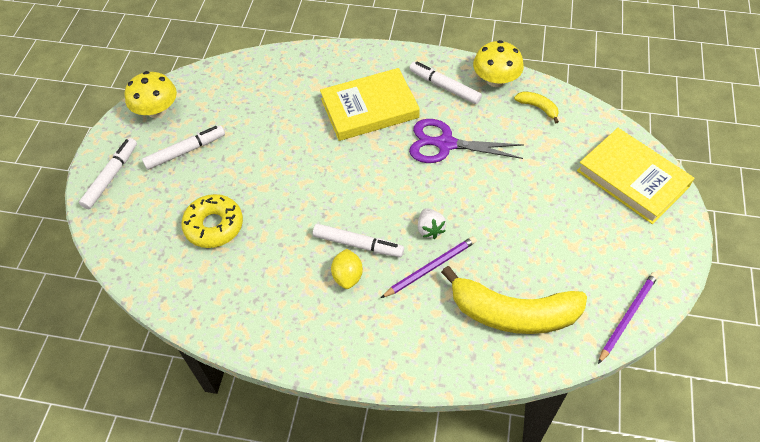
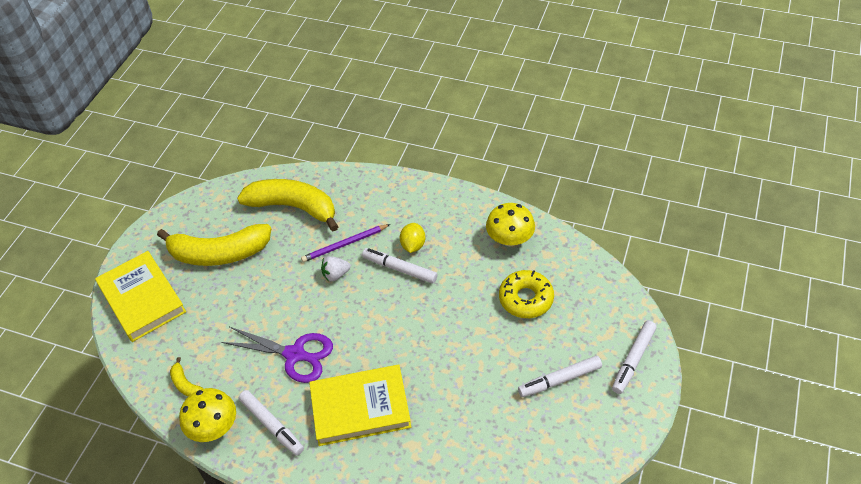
camera: 170 degrees left, 5 degrees down
yellow mushroom [125,71,177,118] -> yellow mushroom moved to [486,203,535,246]
white strawberry [418,208,446,239] -> white strawberry turned 105 degrees counterclockwise [321,256,351,281]
purple pencil [598,272,658,364] -> none
none -> yellow banana [157,224,271,266]

